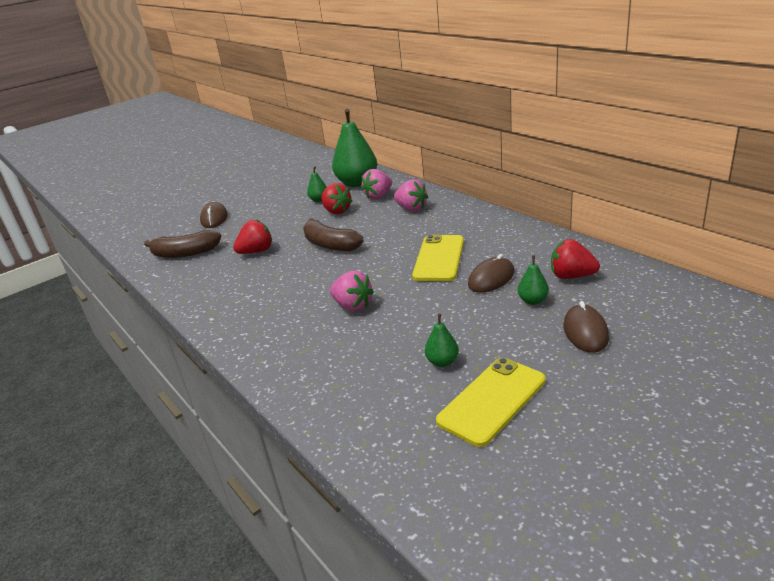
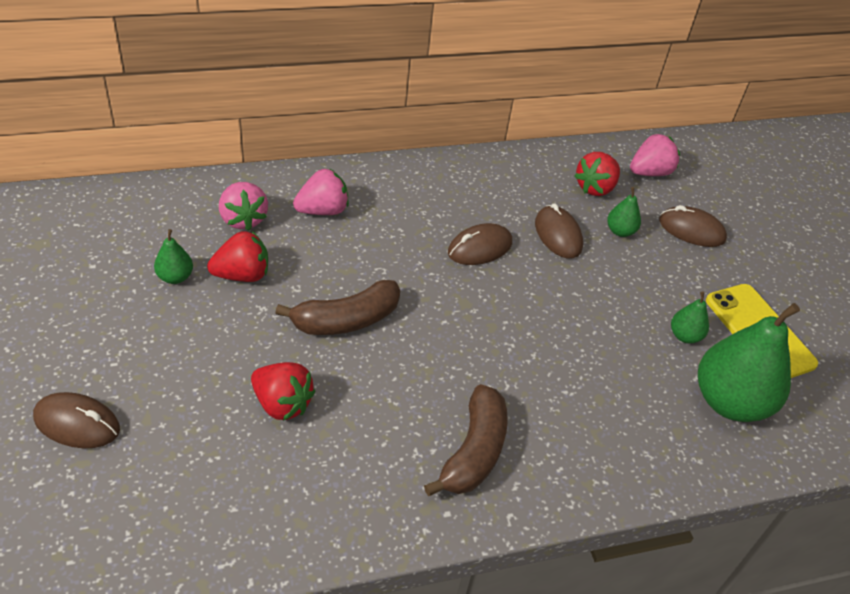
camera: 75 degrees left, 15 degrees up
brown banana [144,230,222,258] -> brown banana moved to [424,384,508,496]
red strawberry [233,219,272,254] -> red strawberry turned 135 degrees clockwise [251,362,315,421]
pink strawberry [330,271,374,311] -> pink strawberry moved to [630,134,680,176]
green pear [332,109,377,187] -> green pear moved to [698,303,800,422]
yellow phone [412,235,464,281] -> brown mouse [448,223,512,265]

